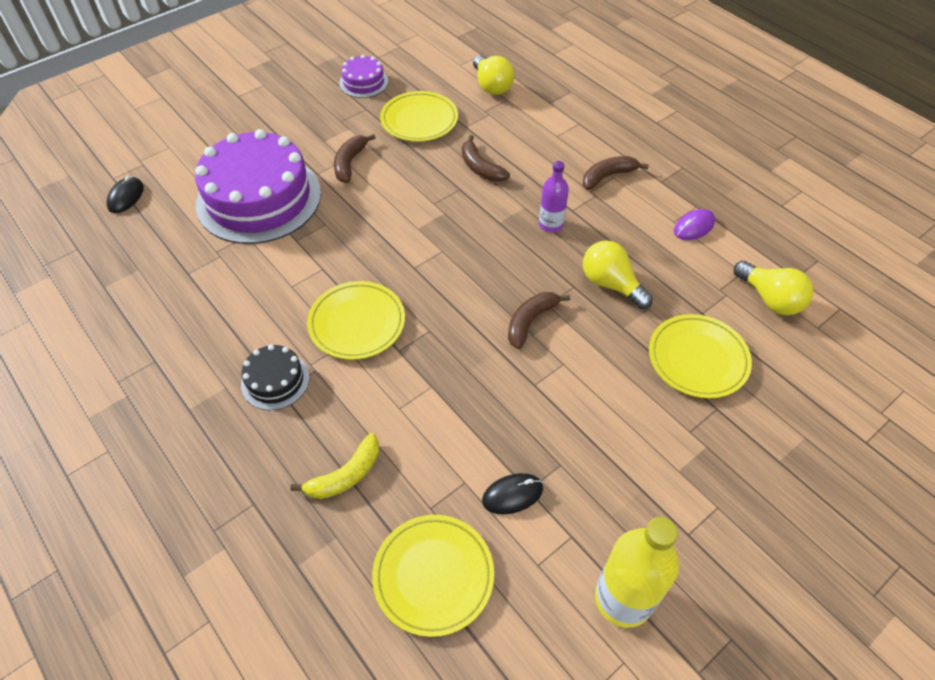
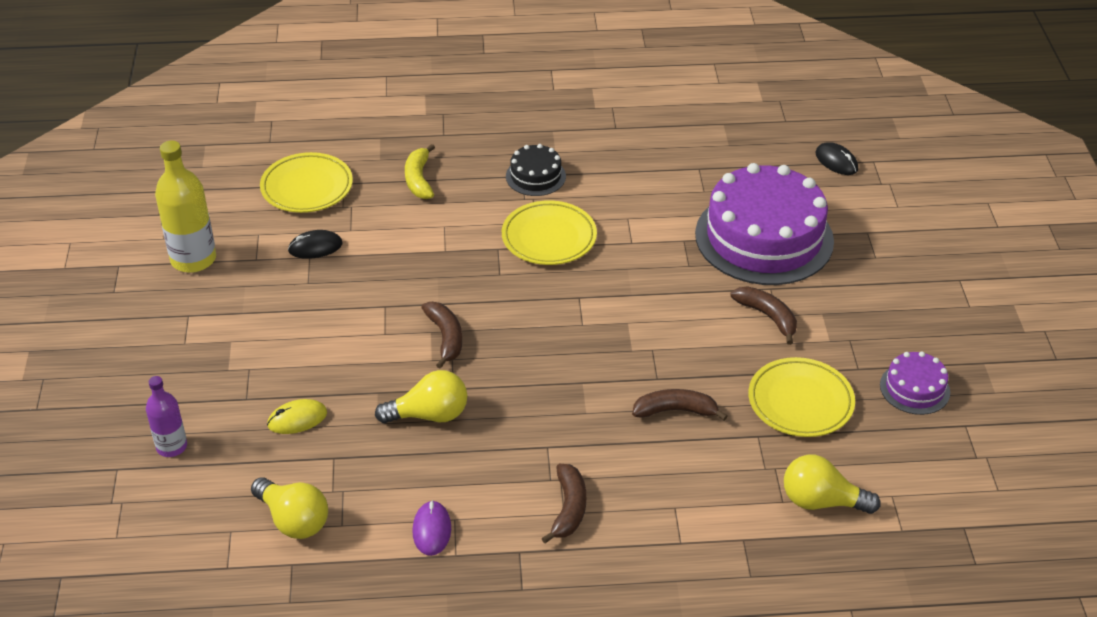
camera: 125 degrees right, 10 degrees down
black mouse [482,473,543,514] -> black mouse turned 60 degrees clockwise [288,230,342,259]
purple bottle [539,161,569,232] -> purple bottle moved to [146,376,187,457]
yellow plate [649,314,752,398] -> yellow mouse [267,399,327,434]
yellow light bulb [734,261,814,315] -> yellow light bulb turned 135 degrees counterclockwise [251,477,328,539]

